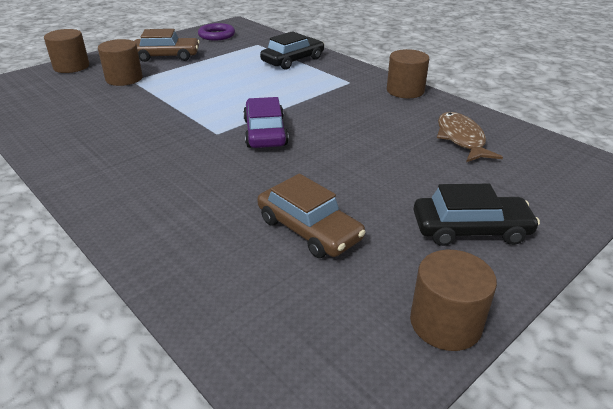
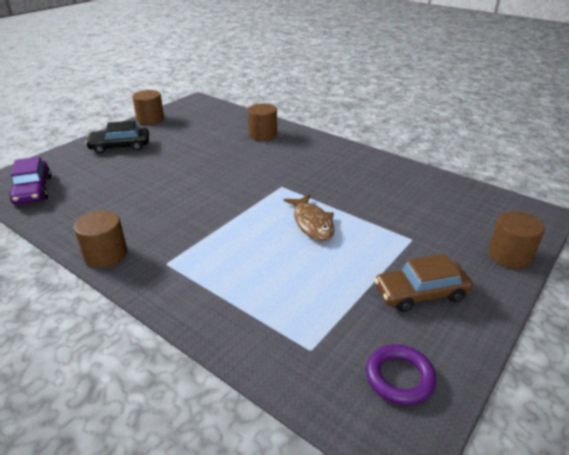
camera: 170 degrees right, 0 degrees up
brown cylinder [98,39,143,86] -> brown cylinder moved to [248,103,277,141]
purple car [243,97,289,148] -> purple car moved to [9,157,51,204]
brown car [257,174,366,258] -> none
black car [260,31,324,70] -> none
brown fish [437,112,503,162] -> brown fish moved to [284,194,334,241]

